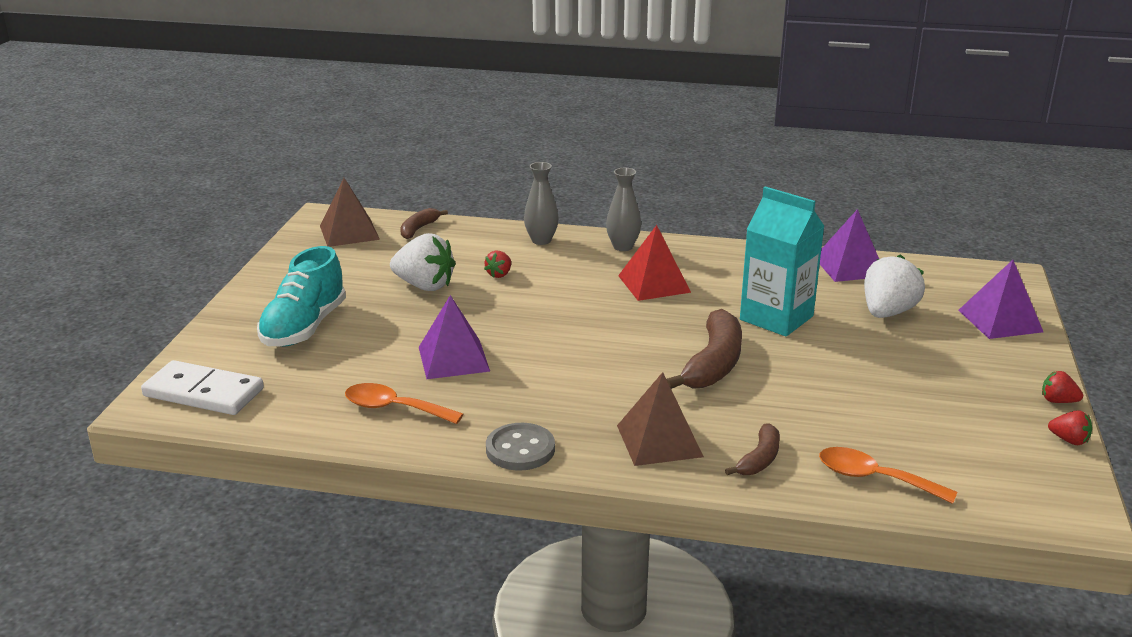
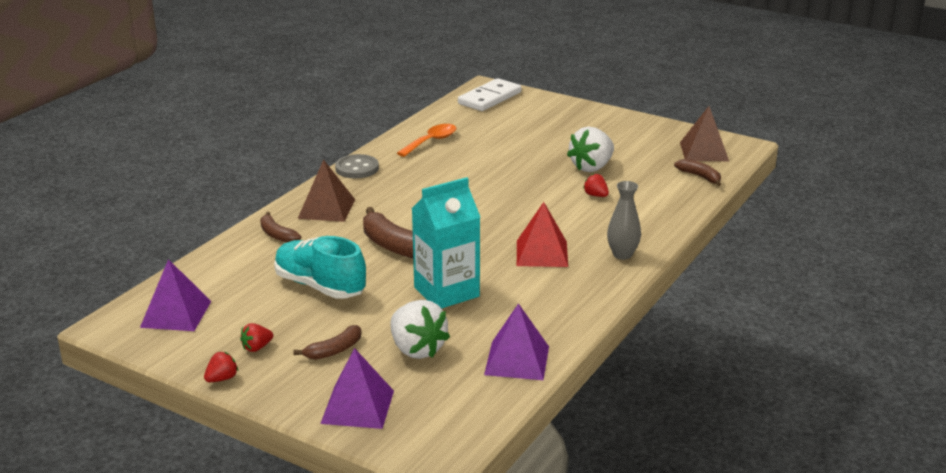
camera: 110 degrees right, 0 degrees up
turquoise shoe [257,246,346,347] -> turquoise shoe moved to [274,236,366,299]
purple pyramid [419,295,490,379] -> purple pyramid moved to [140,259,211,331]
grey vase [524,162,559,245] -> none
orange spoon [819,447,957,504] -> none
red strawberry [1048,410,1092,445] -> red strawberry moved to [240,323,273,352]
none -> brown banana [293,325,361,360]

